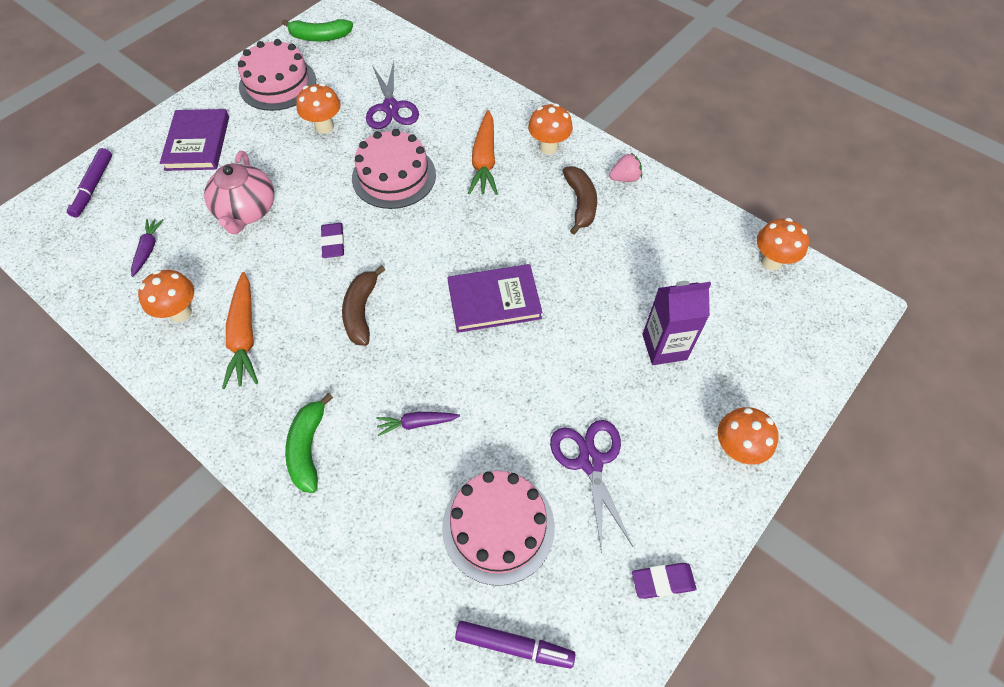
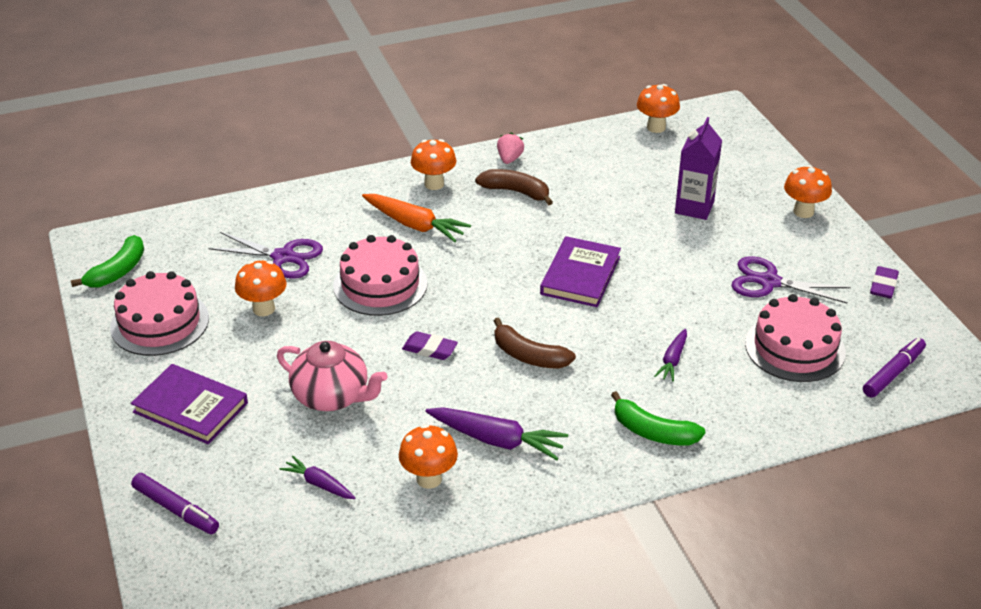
camera: 60 degrees left, 20 degrees down
orange carrot [222,272,258,389] -> purple carrot [425,407,568,460]

